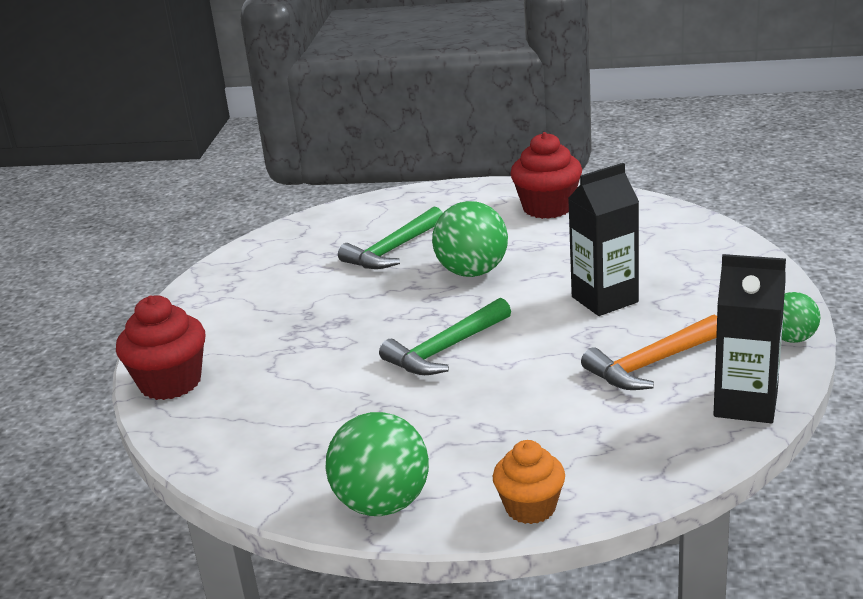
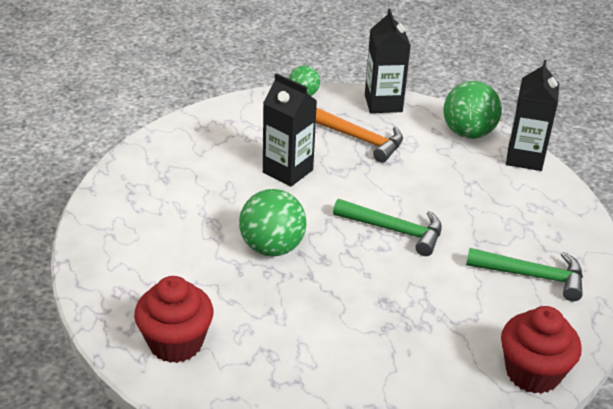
camera: 120 degrees left, 10 degrees up
green ball [326,412,429,516] -> green ball moved to [443,81,502,139]
green hammer [338,207,443,269] -> green hammer moved to [466,248,583,301]
orange cupcake [492,440,565,524] -> black carton [506,60,559,171]
red cupcake [510,132,582,219] -> red cupcake moved to [134,276,213,363]

